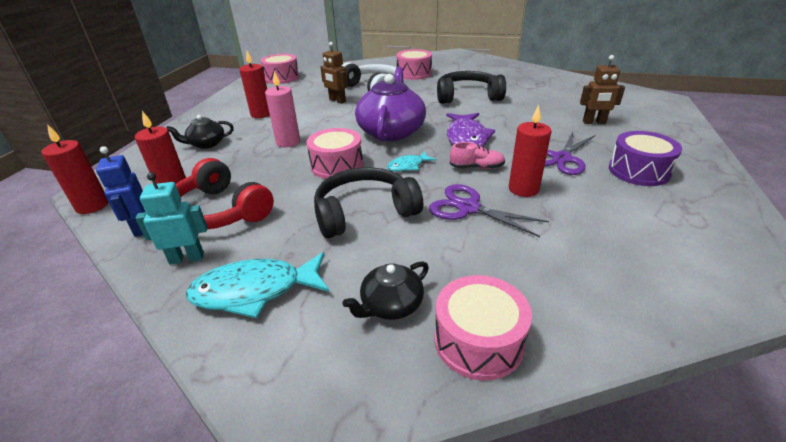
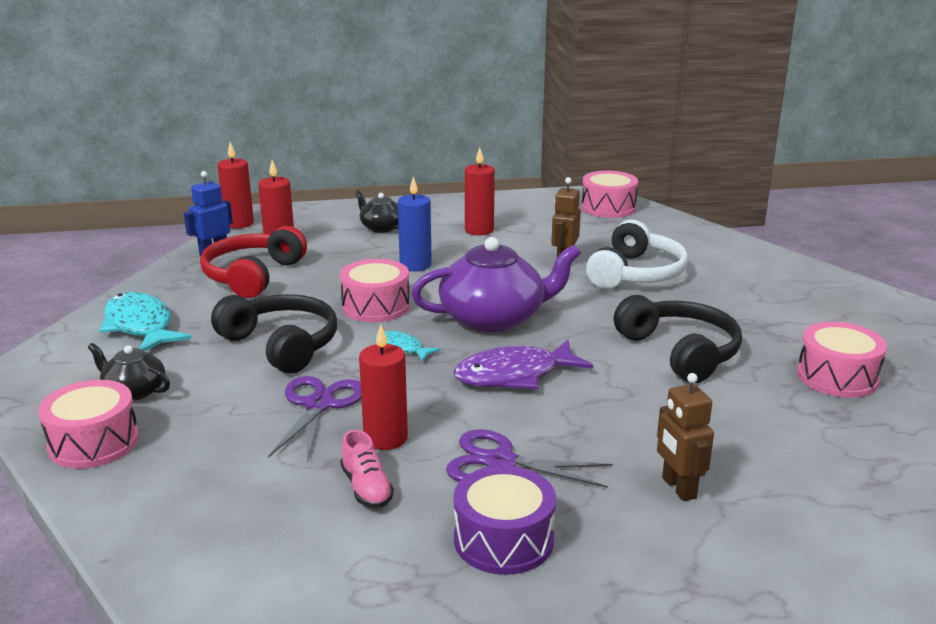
camera: 65 degrees right, 10 degrees down
turquoise robot [136,172,208,264] -> none
pink candle [265,71,300,147] -> blue candle [398,176,432,271]
pink drum [396,49,432,80] -> pink drum moved to [797,322,887,398]
pink shoe [450,142,505,169] -> pink shoe moved to [340,430,394,508]

